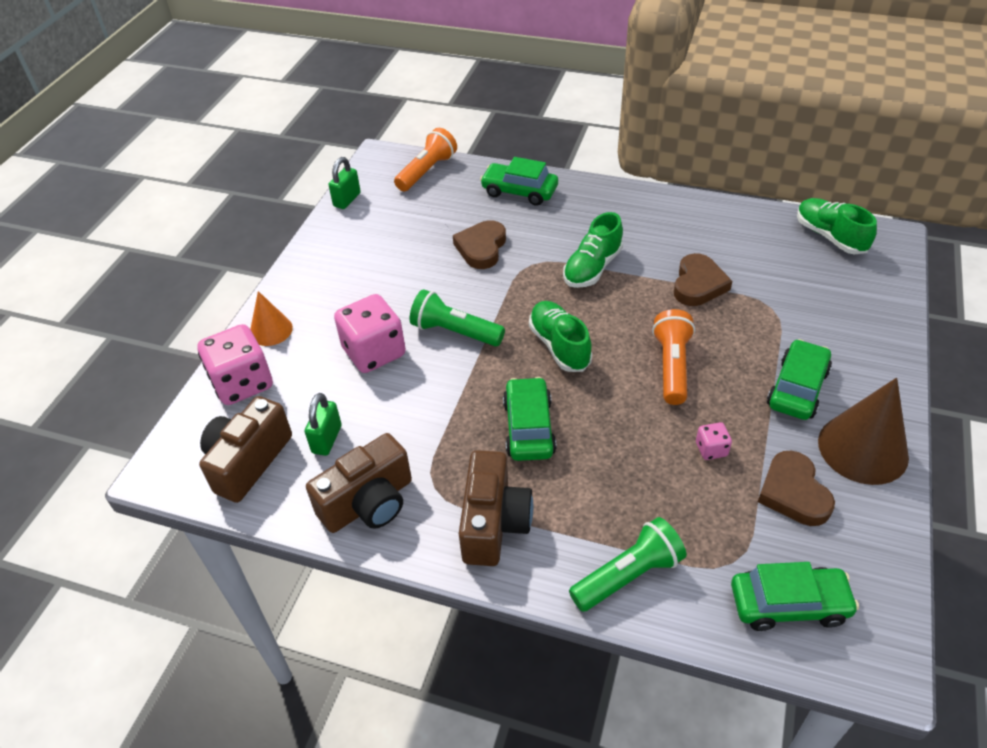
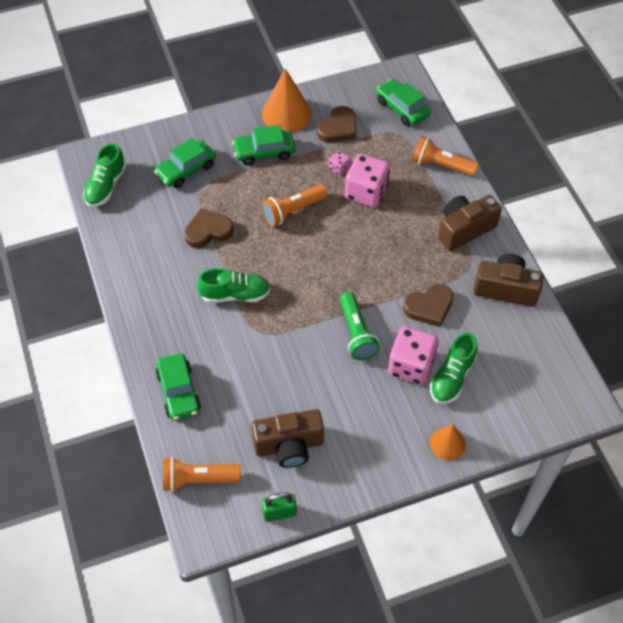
camera: 130 degrees left, 10 degrees up
pink dice [197,324,273,405] -> pink dice moved to [345,154,390,208]
brown camera [199,396,292,503] -> brown camera moved to [251,409,324,468]
green padlock [305,393,342,456] -> none
brown heart [453,220,506,269] -> brown heart moved to [403,284,453,327]
green car [503,377,556,461] -> green car moved to [154,138,216,188]
green shoe [529,301,592,372] -> green shoe moved to [430,332,478,404]
green flashlight [569,517,686,612] -> orange flashlight [412,136,479,177]
brown cone [818,377,909,485] -> orange cone [262,68,312,133]

